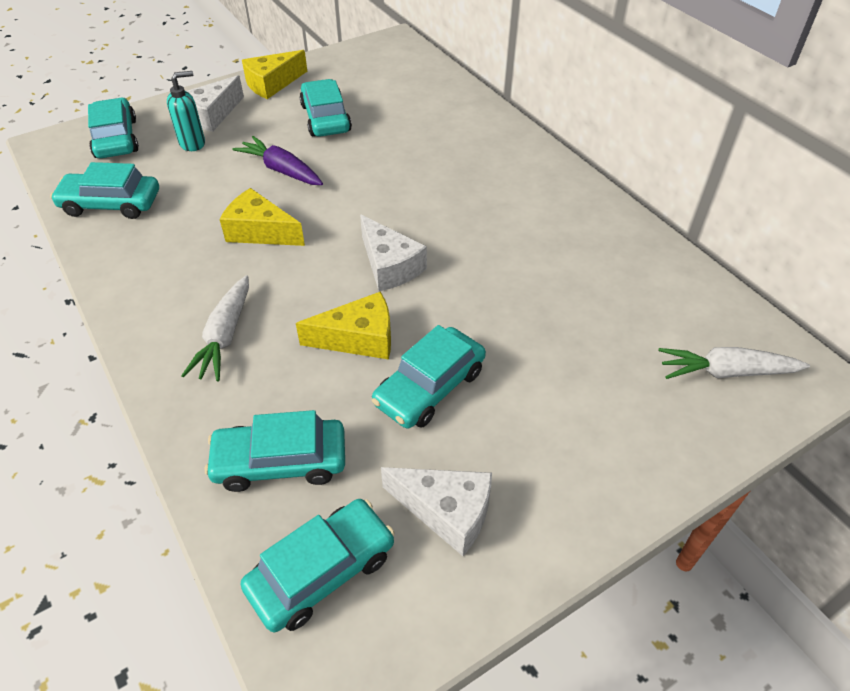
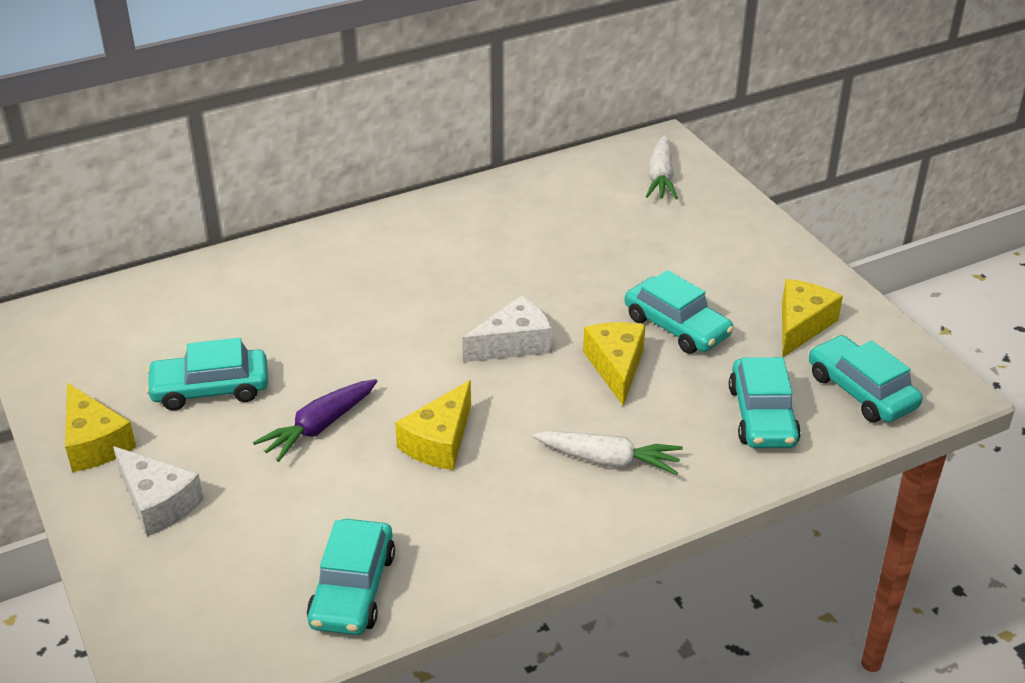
camera: 85 degrees left, 10 degrees down
turquoise car [88,98,139,158] -> none
turquoise soap dispenser [167,71,205,151] -> none
white cheese [381,467,492,556] -> yellow cheese [782,279,843,357]

